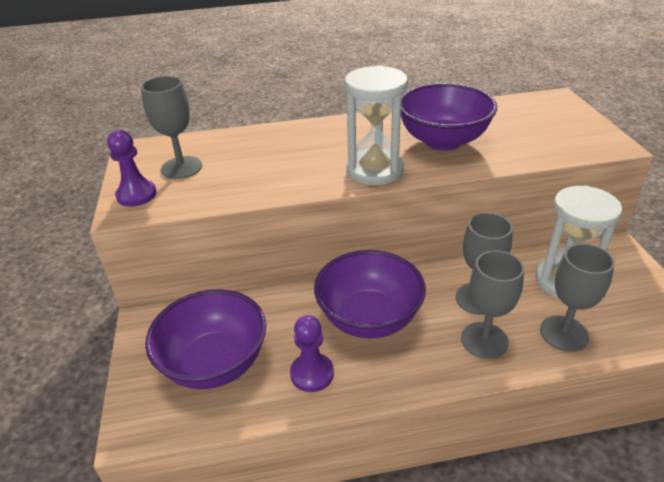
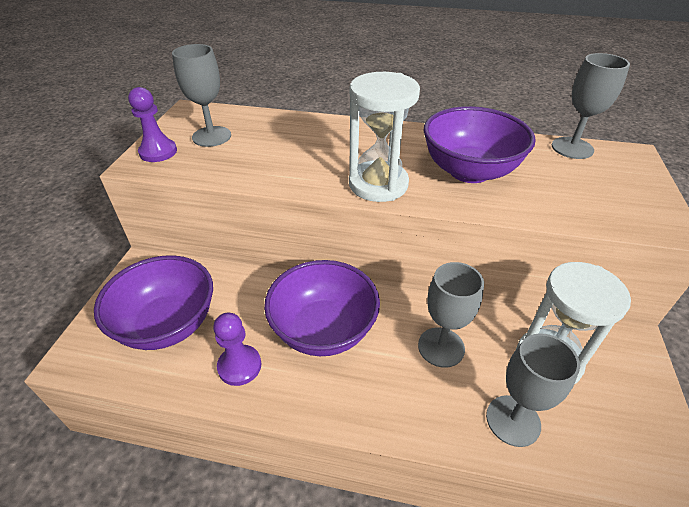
camera: 20 degrees right, 5 degrees up
grey goblet [461,250,524,359] -> grey goblet moved to [552,53,630,159]

